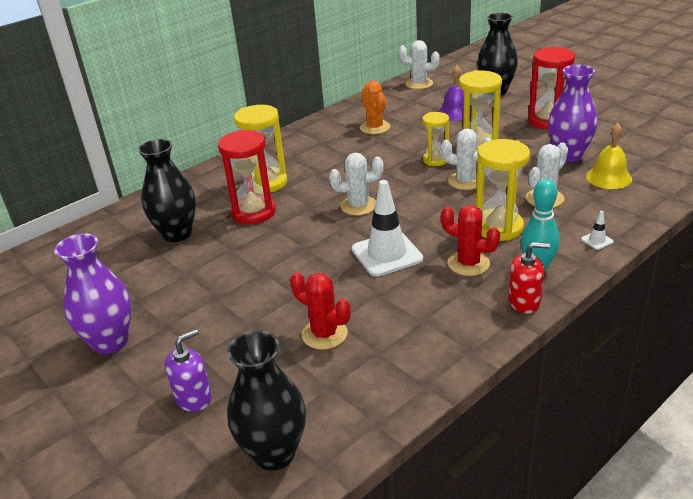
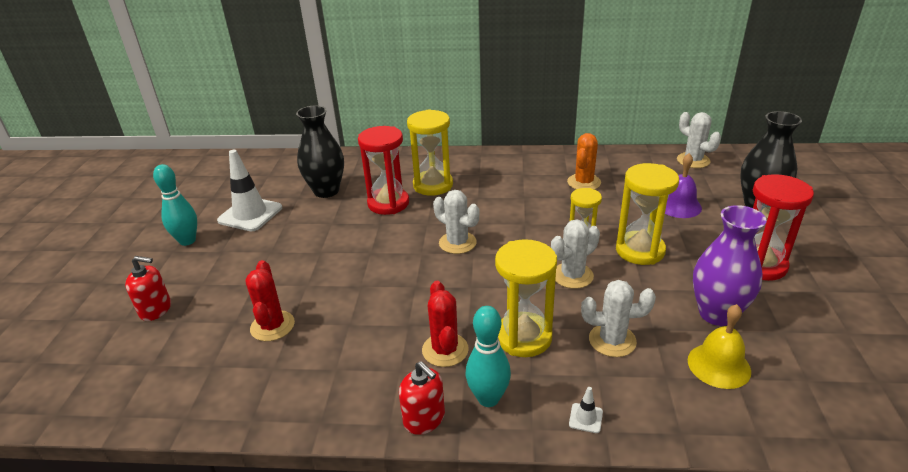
camera: 45 degrees right, 0 degrees up
purple vase [54,233,132,354] -> turquoise bowling pin [153,164,197,246]
purple soap dispenser [165,329,212,412] -> red soap dispenser [125,256,171,321]
black vase [227,330,306,471] -> none
white traffic cone [352,180,423,277] -> white traffic cone moved to [217,150,282,232]
white cactus [441,129,491,190] -> white cactus turned 75 degrees clockwise [551,220,600,289]

